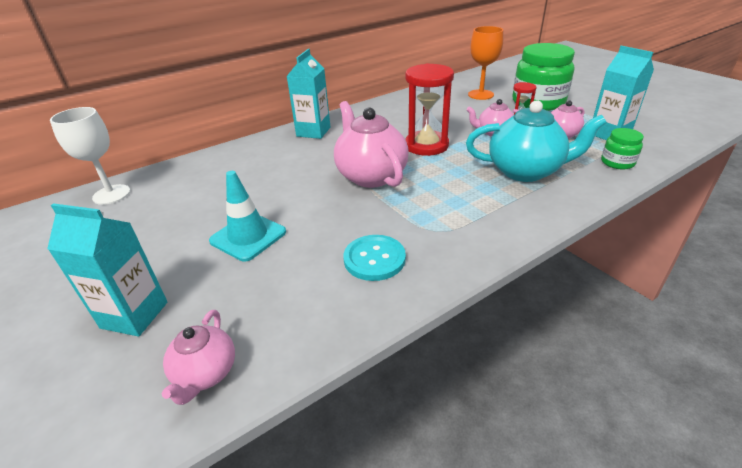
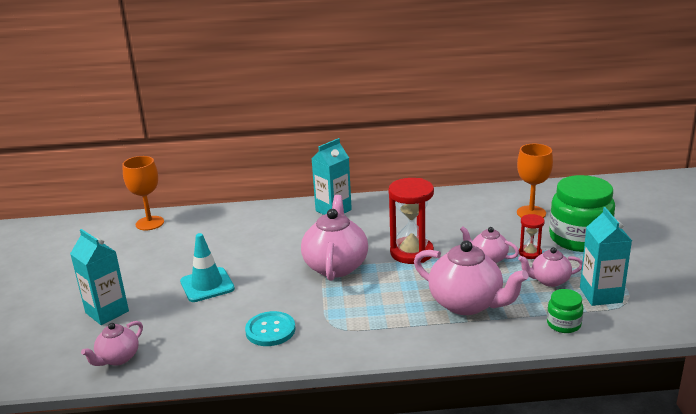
camera: 30 degrees right, 10 degrees down
white goblet [50,107,130,205] -> orange goblet [122,156,164,231]
turquoise teapot [466,100,607,182] -> pink teapot [414,240,529,315]

